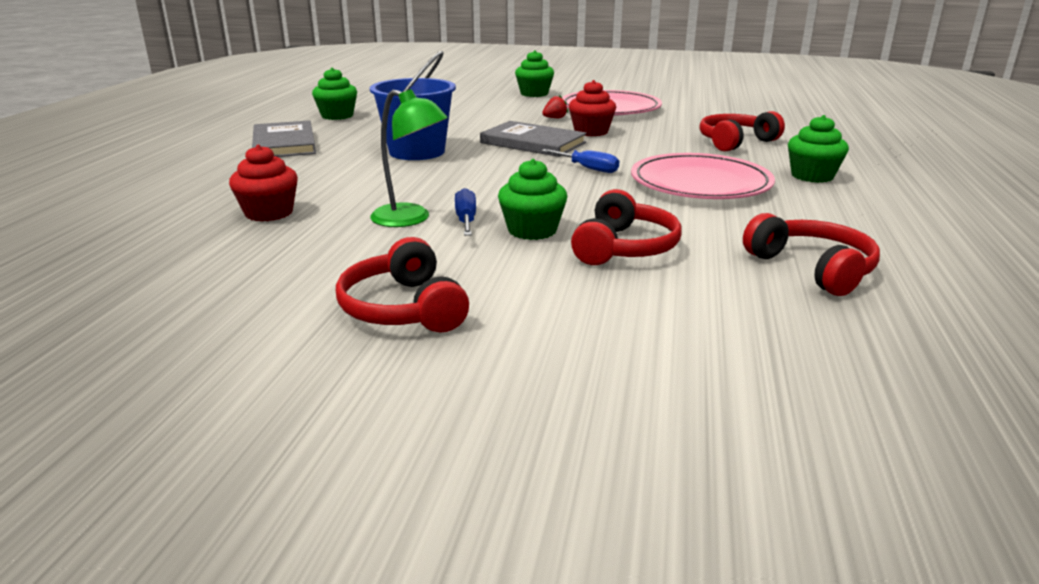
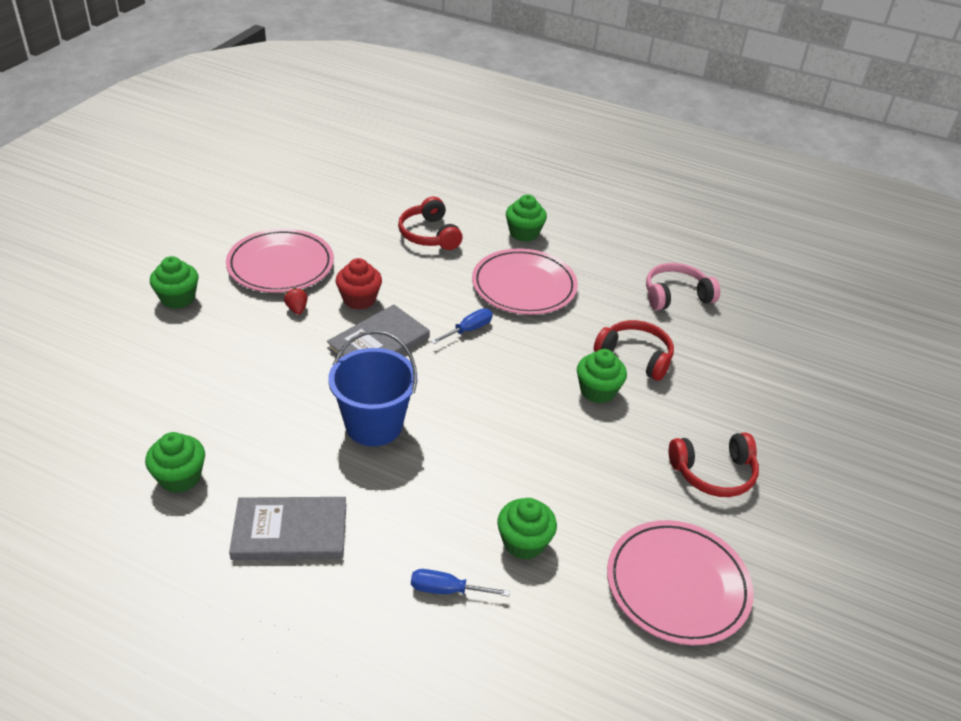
camera: 80 degrees left, 15 degrees up
red cupcake [229,145,298,222] -> green cupcake [497,498,557,560]
green lamp [370,89,448,227] -> none
blue screwdriver [455,188,476,236] -> blue screwdriver moved to [411,569,510,597]
red headphones [743,213,880,296] -> pink headphones [646,263,720,310]
none -> pink plate [607,520,754,645]

